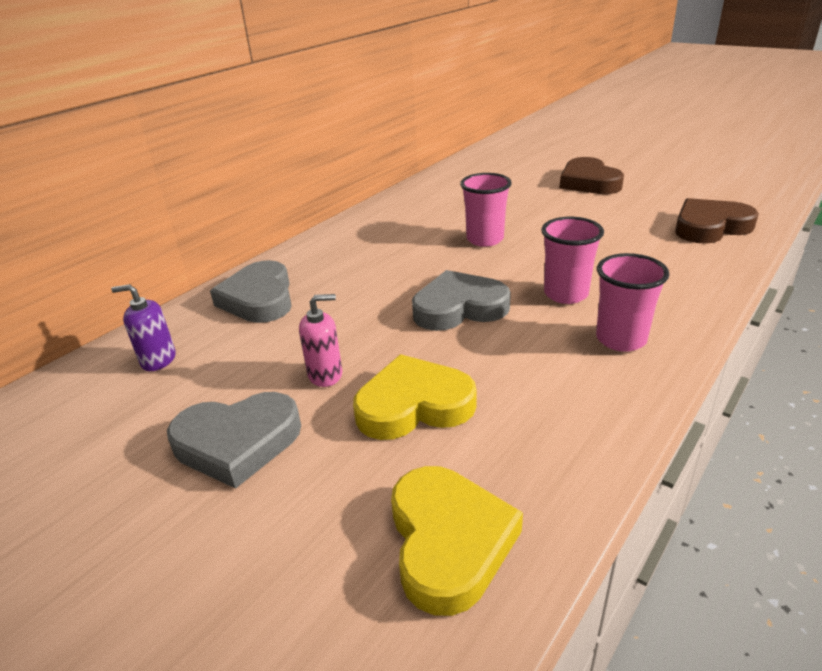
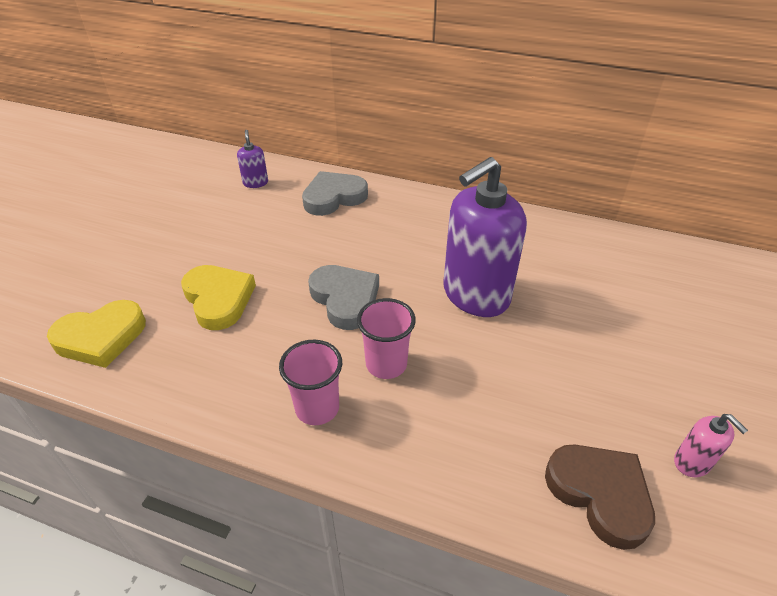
camera: 70 degrees right, 10 degrees up
grey heart [167,392,301,489] -> none
pink soap dispenser [299,294,342,387] -> pink soap dispenser moved to [674,414,748,477]
pink cup [460,173,512,247] -> purple soap dispenser [443,157,527,317]
brown heart [559,157,624,194] -> none

